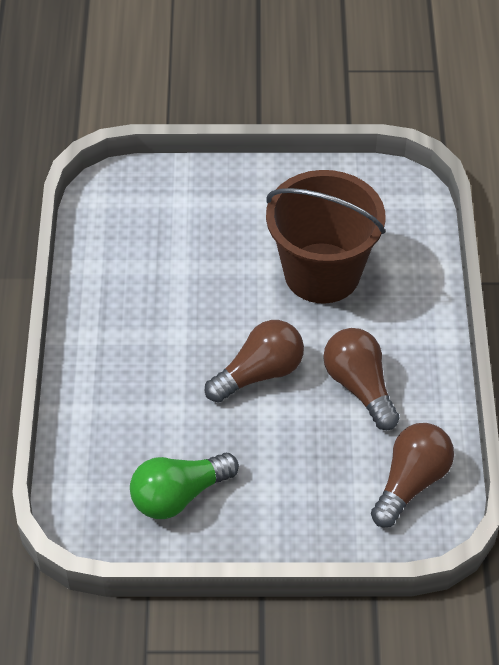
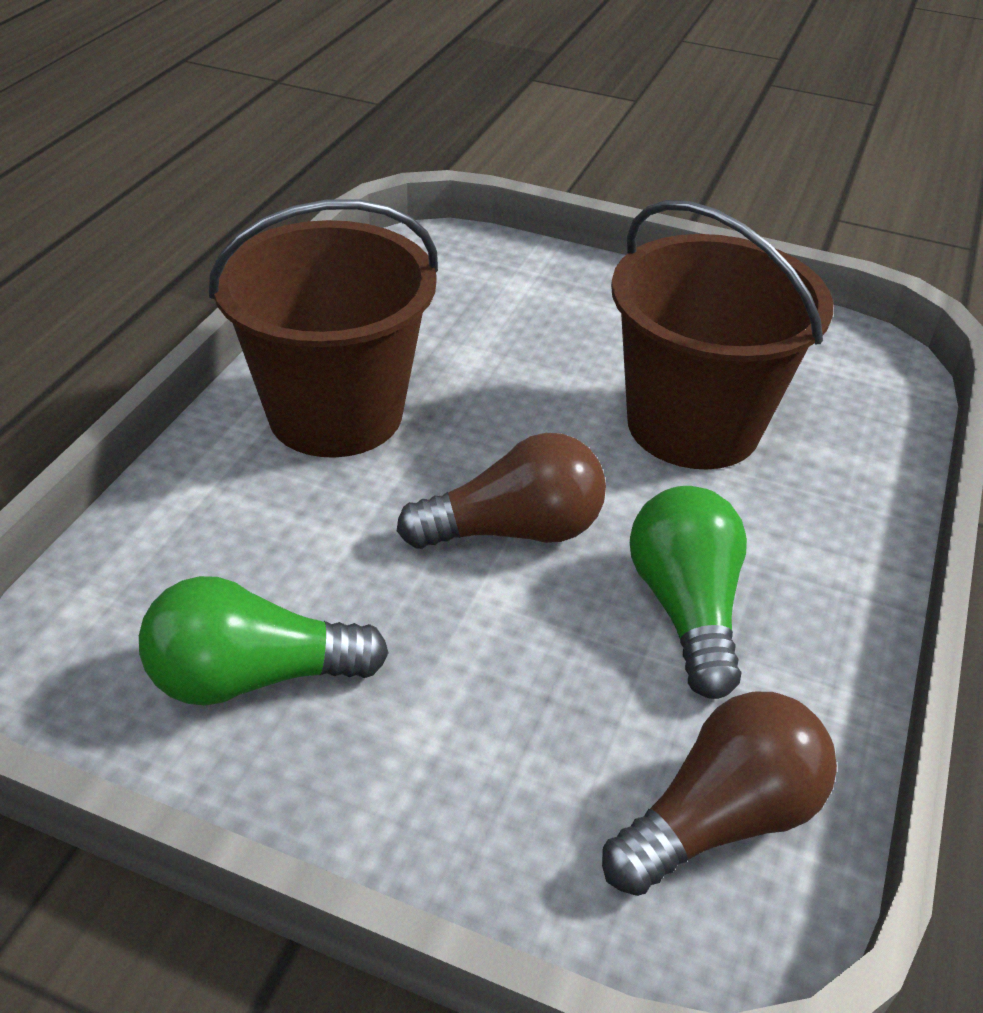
camera: 20 degrees right, 10 degrees down
brown light bulb [323,328,399,430] -> green light bulb [630,486,747,699]
none -> brown bucket [209,199,438,458]

